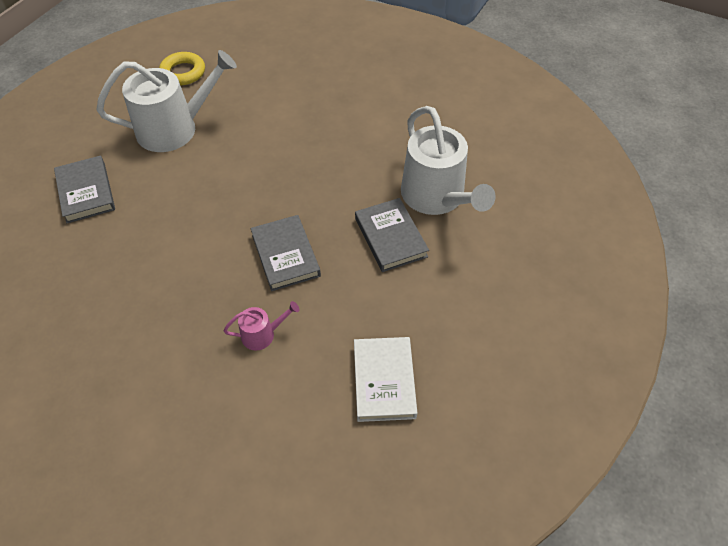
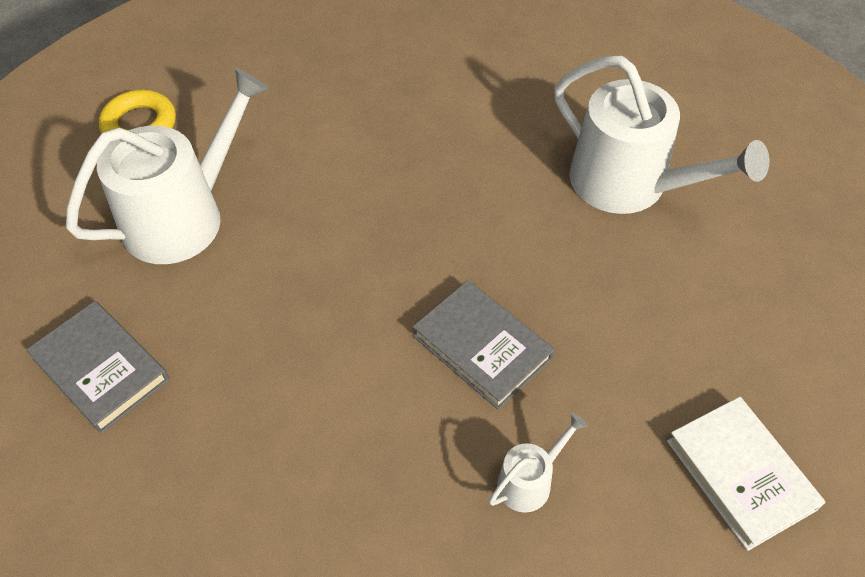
camera: 25 degrees left, 0 degrees up
pink watering can [223,301,299,351] -> white watering can [489,413,588,513]
grey book [355,198,429,272] -> none

